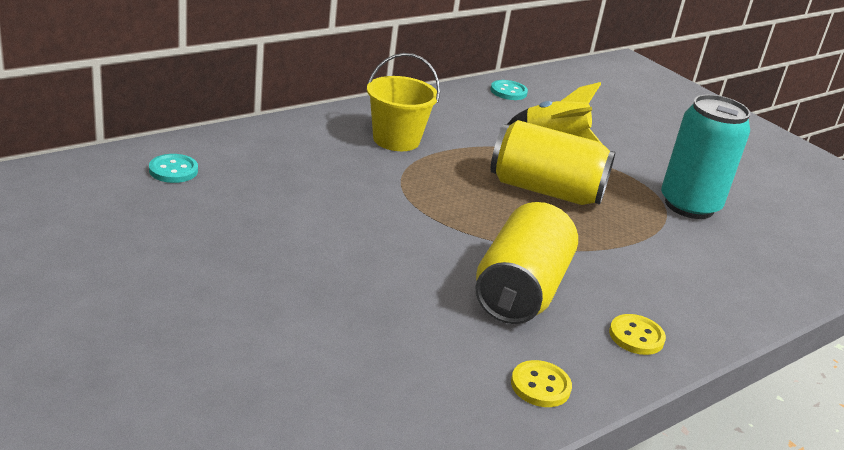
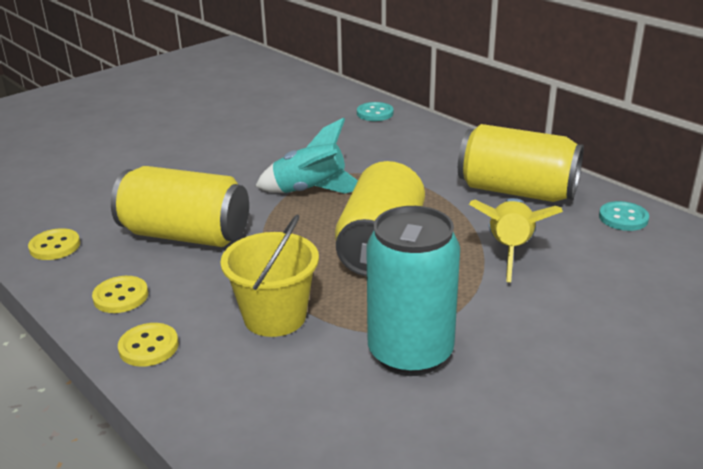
camera: 90 degrees right, 0 degrees up
turquoise button [149,154,198,183] -> turquoise button moved to [357,102,394,121]
yellow bucket [367,53,440,151] -> yellow bucket moved to [220,214,319,337]
none -> yellow button [118,323,179,367]
none -> turquoise rocket [255,117,358,194]
none -> yellow can [458,124,584,202]

